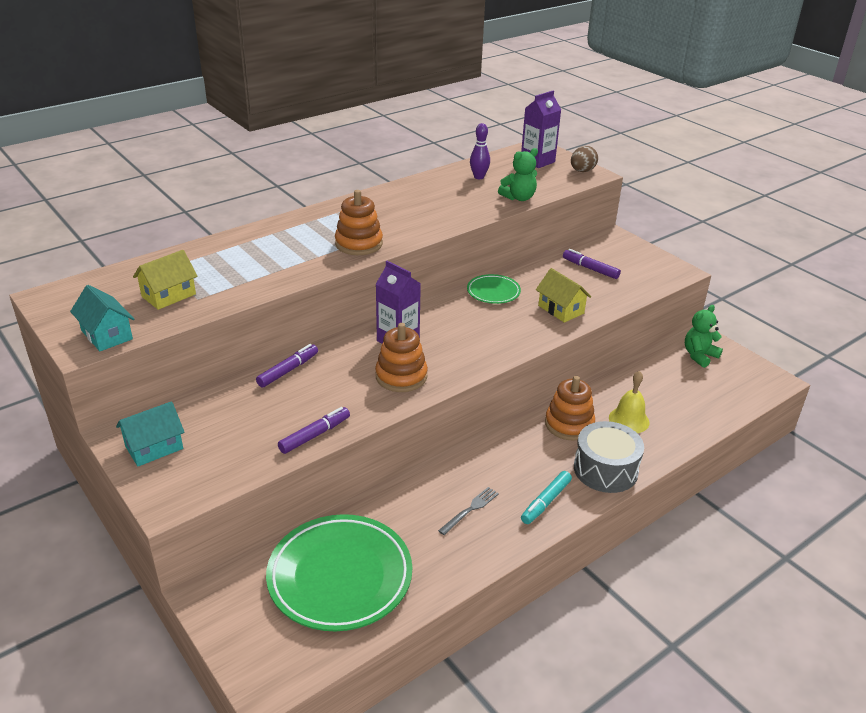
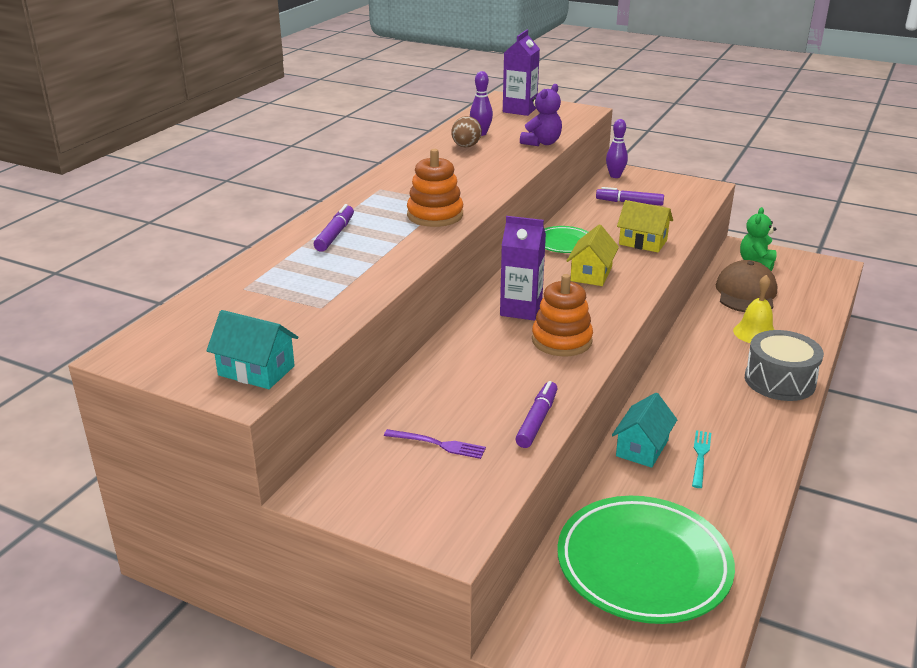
camera: 25 degrees left, 5 degrees down
turquoise house [116,401,184,467] -> turquoise house moved to [612,393,677,468]
yellow house [133,250,198,310] -> yellow house moved to [567,224,619,286]
purple marker [256,344,318,387] -> purple marker moved to [314,204,354,252]
grey fork [438,487,499,535] -> turquoise fork [692,430,711,488]
green teddy bear [498,148,538,201] -> purple teddy bear [520,84,562,146]
turquoise marker [521,471,572,524] -> none
orange stacking toy [545,376,595,441] -> none
brown egg [571,146,598,172] -> brown egg moved to [452,116,482,147]
none -> purple fork [384,429,486,459]
none -> purple bowling pin [606,119,628,178]
none -> brown cap [716,260,777,312]

